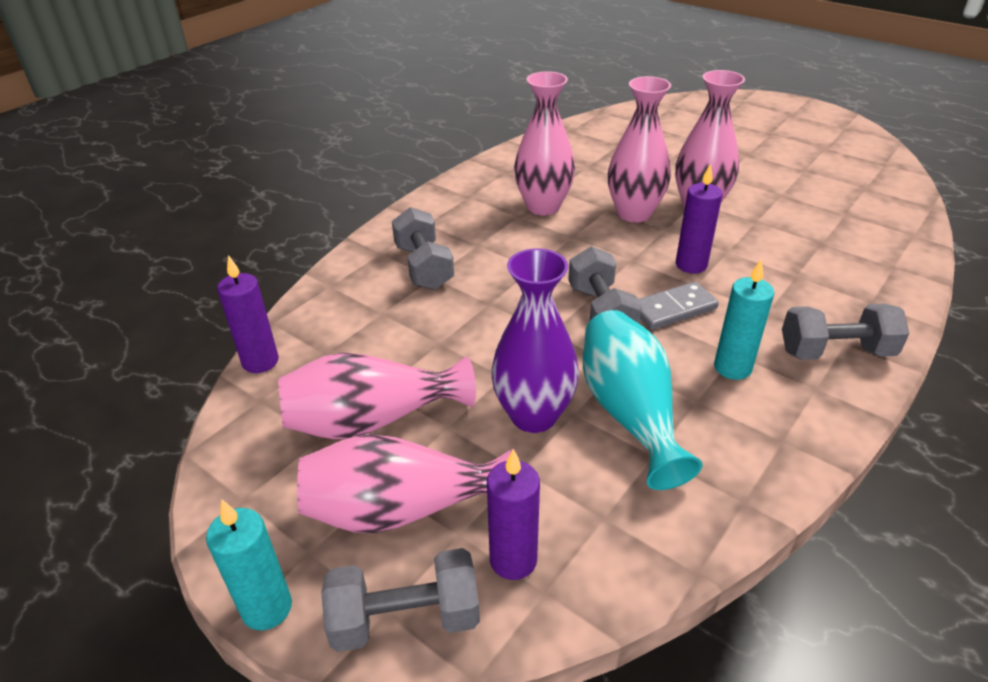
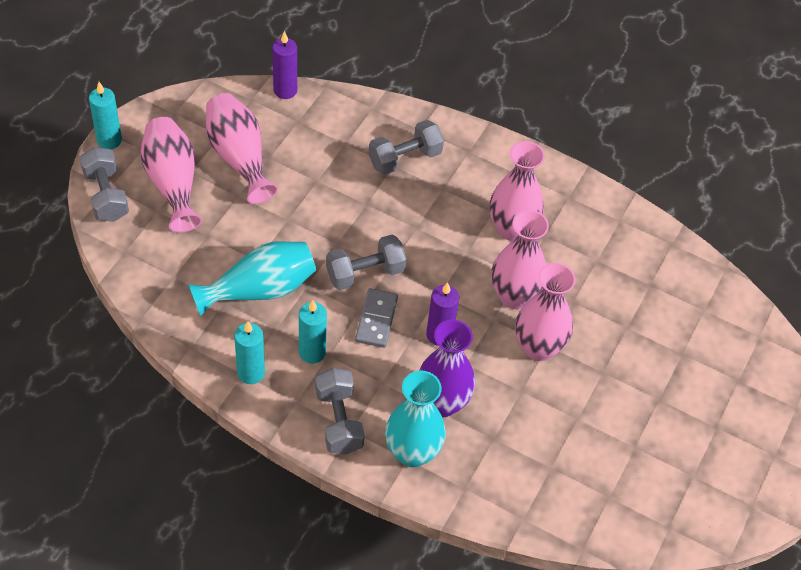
camera: 75 degrees right, 15 degrees up
purple candle [487,449,540,580] -> none
purple vase [491,248,579,433] -> purple vase moved to [419,320,475,417]
grey domino [638,282,719,330] -> grey domino turned 45 degrees clockwise [355,288,398,348]
none -> turquoise candle [234,321,265,384]
none -> turquoise vase [385,371,446,467]

